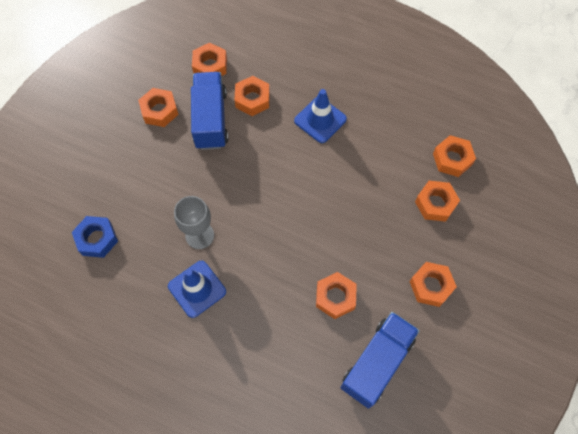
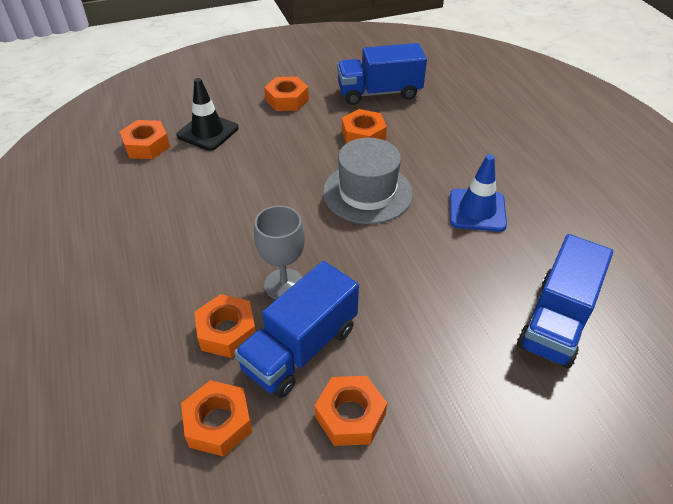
camera: 135 degrees left, 20 degrees down
blue nut [72,216,118,258] -> blue truck [517,234,613,368]
grey goblet [174,196,214,249] -> grey goblet moved to [254,205,305,299]
blue traffic cone [294,89,347,143] -> none
orange nut [415,181,460,222] -> black traffic cone [176,78,239,151]
none -> grey hat [323,138,413,224]

